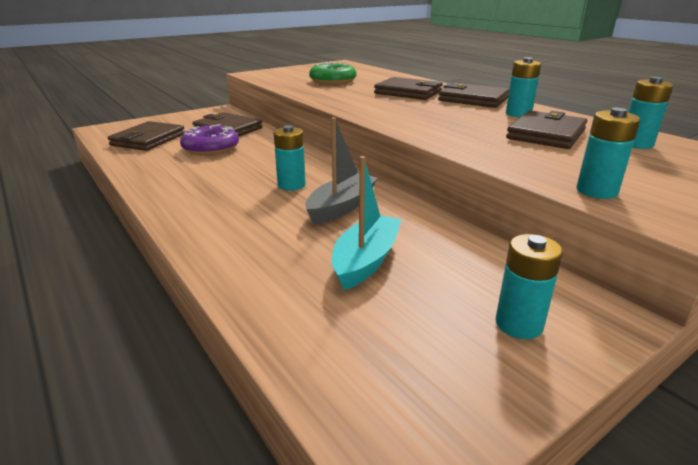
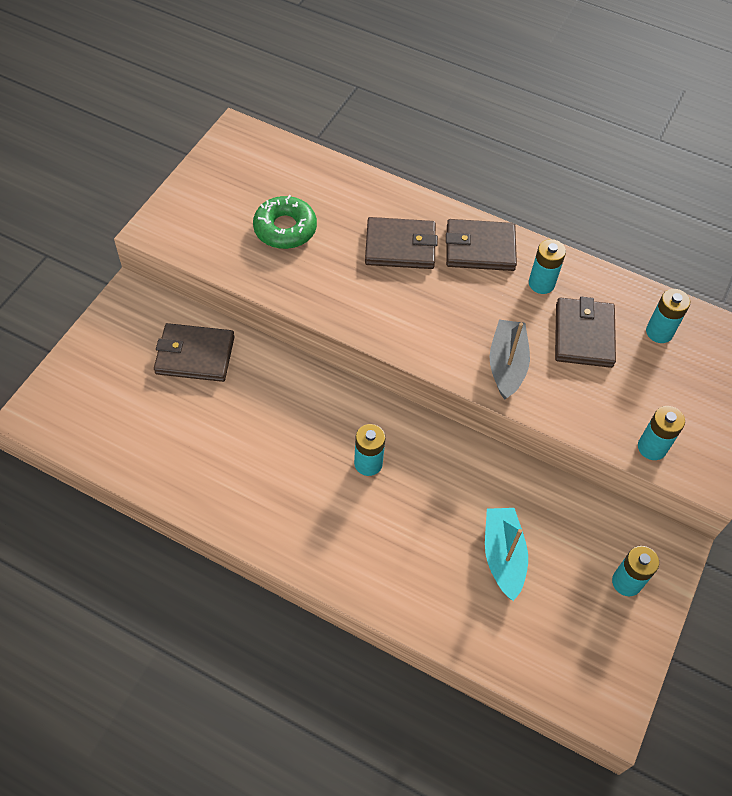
camera: 30 degrees left, 30 degrees up
brown wallet [108,121,185,151] -> none
purple donut [180,124,239,155] -> none
grey boat [305,117,378,225] -> grey boat moved to [490,320,530,400]

